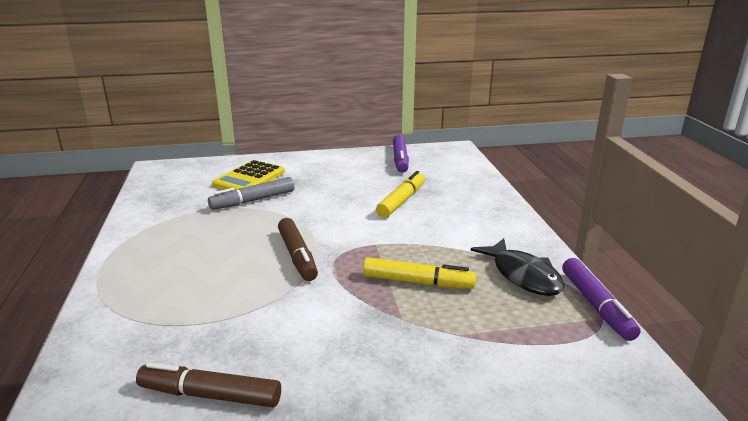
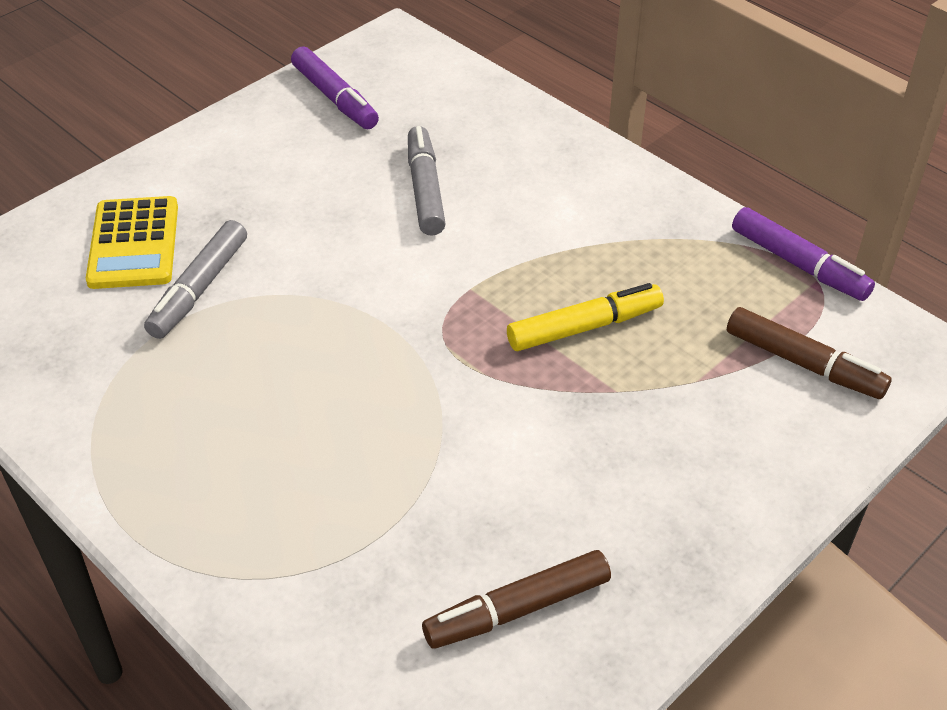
camera: 35 degrees left, 20 degrees up
brown marker [278,218,318,281] -> brown marker moved to [727,307,892,399]
yellow marker [376,171,425,218] -> grey marker [408,126,446,236]
black fish [471,238,565,296] -> none

